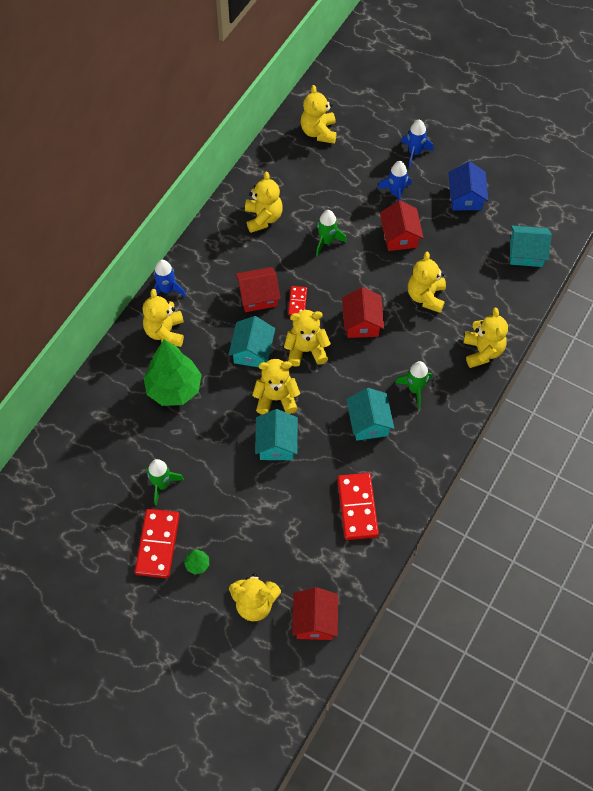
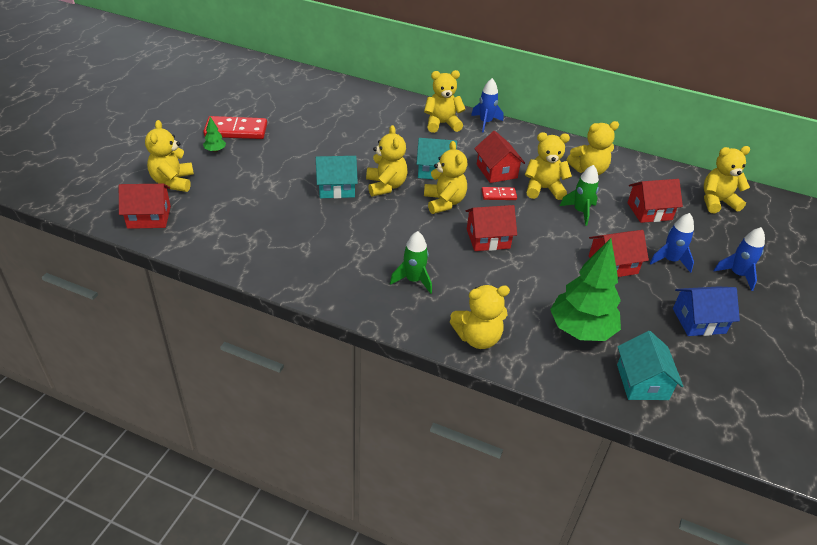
camera: 80 degrees right, 20 degrees down
green tree [143,339,202,406] -> green tree moved to [550,238,621,341]
green rocket [146,459,184,505] -> none
red domino [337,473,379,540] -> none
turquoise house [346,388,394,440] -> none
yellow teddy bear [408,251,446,313] -> yellow teddy bear moved to [525,132,572,200]
none -> red house [627,179,683,223]

